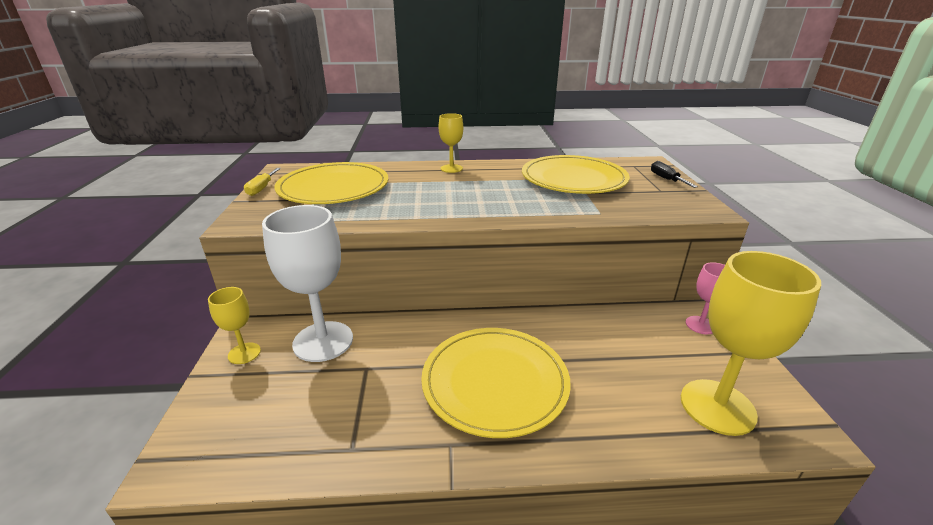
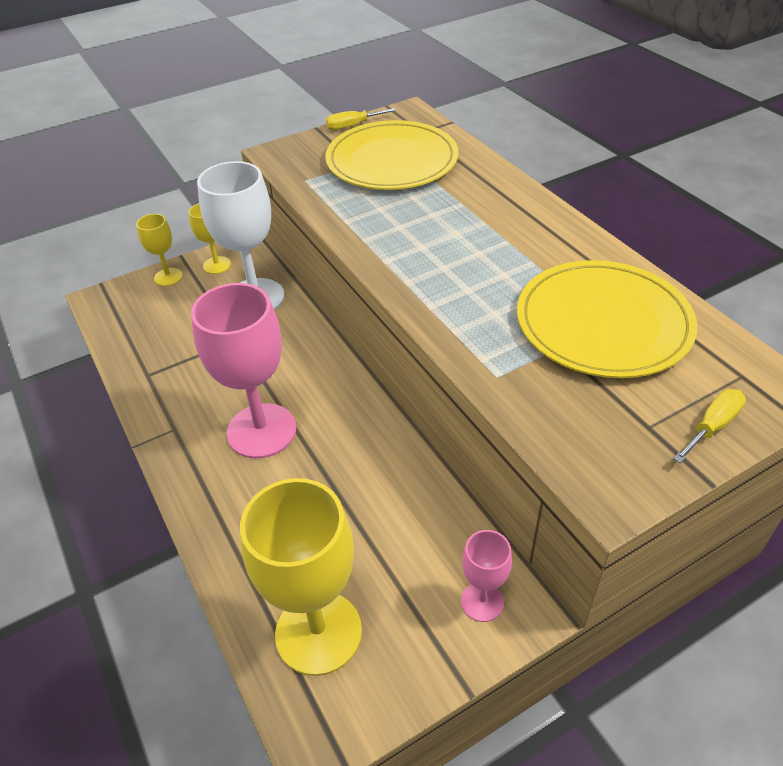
camera: 65 degrees right, 15 degrees up
yellow plate [421,328,571,438] -> pink goblet [191,283,296,458]
yellow goblet [439,113,463,173] -> yellow goblet moved to [136,214,183,286]
black screwdriver [651,161,698,188] -> yellow screwdriver [673,389,746,463]

